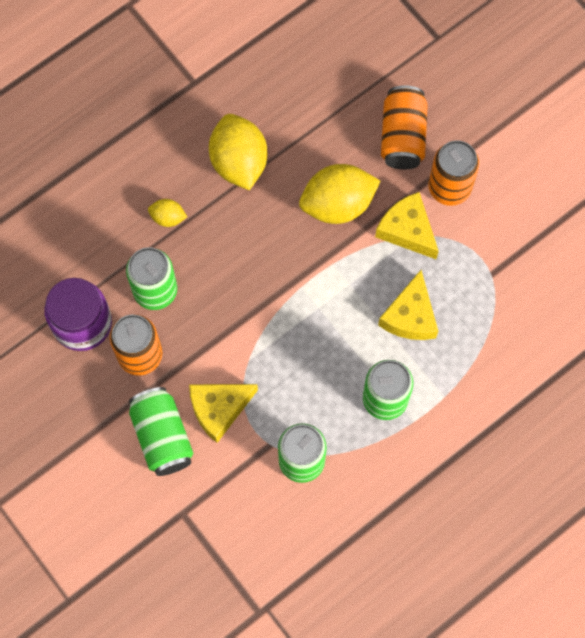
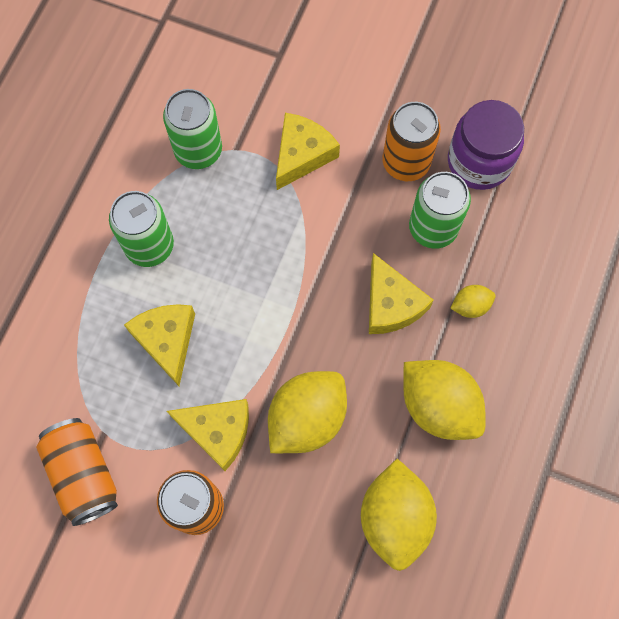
camera: 150 degrees right, 0 degrees up
green can [129,387,194,476] -> none
orange can [381,85,428,169] -> orange can moved to [36,418,118,526]
none -> yellow lemon [361,459,437,571]
none -> yellow cheese [369,253,434,334]

